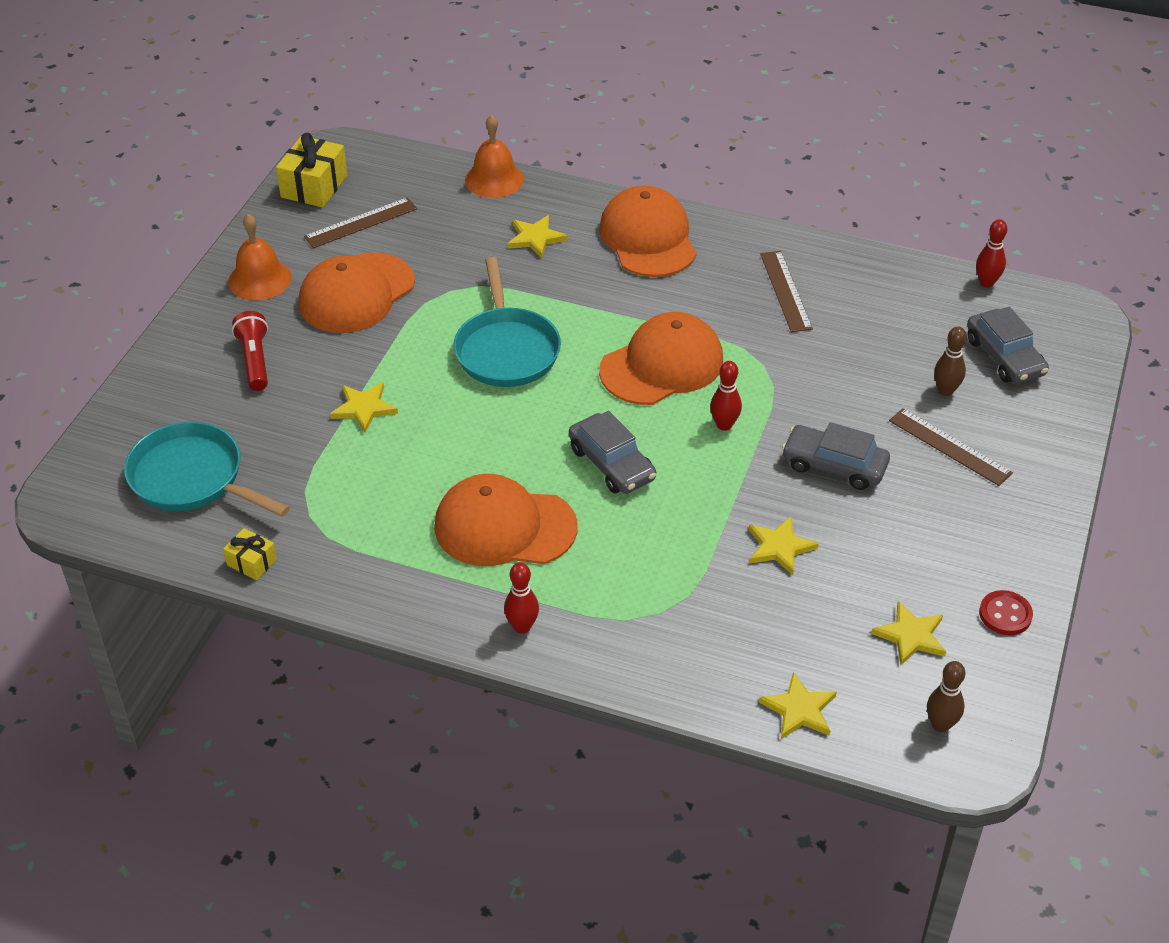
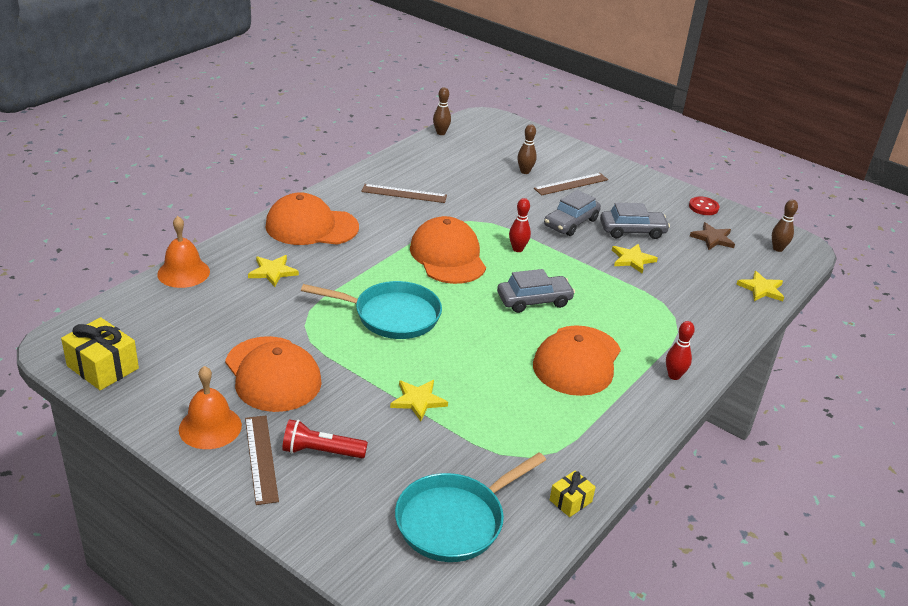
camera: 75 degrees left, 10 degrees down
brown ruler [304,197,417,248] -> brown ruler moved to [245,415,279,505]
yellow star [871,601,946,665] -> brown star [690,222,735,250]
grey car [967,307,1049,384] -> grey car moved to [600,203,670,239]
red bowling pin [976,219,1007,288] -> brown bowling pin [433,87,451,135]

